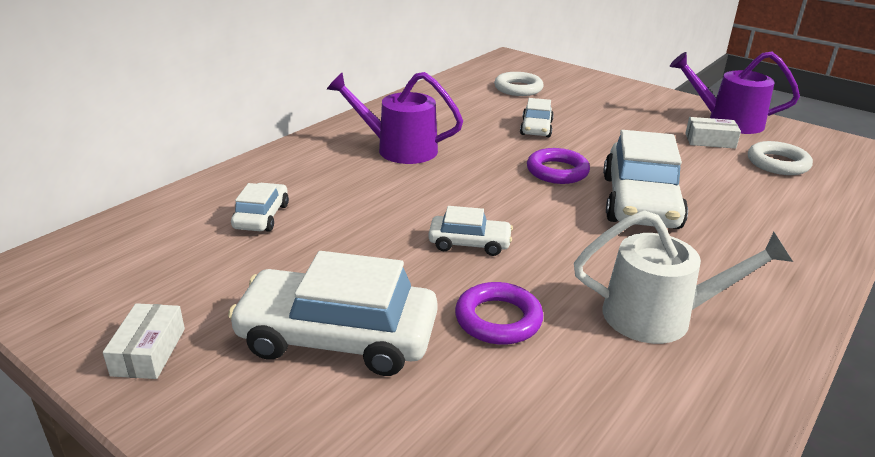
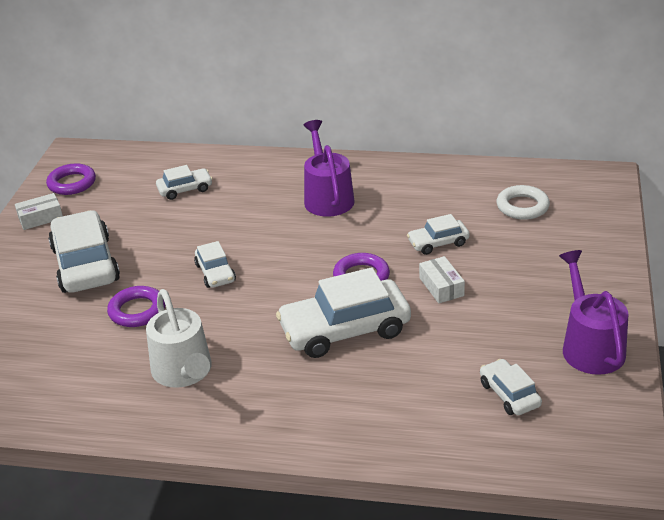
camera: 65 degrees right, 5 degrees up
white box [685,117,741,149] -> white box moved to [419,256,465,303]
white ring [748,141,813,175] -> white car [480,359,542,415]
none -> purple ring [46,163,96,195]

